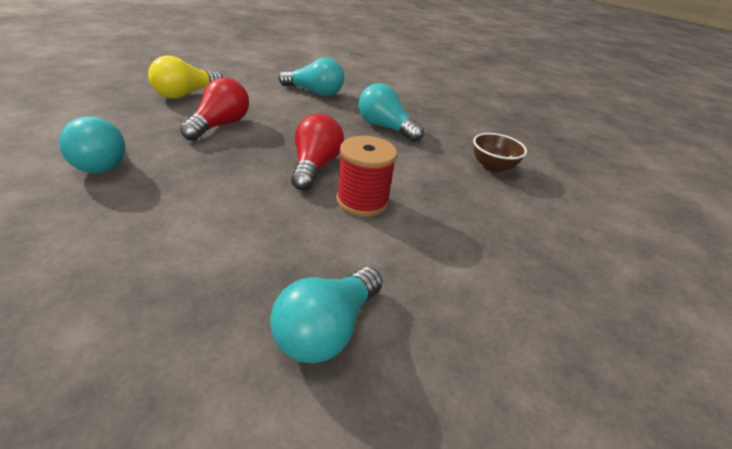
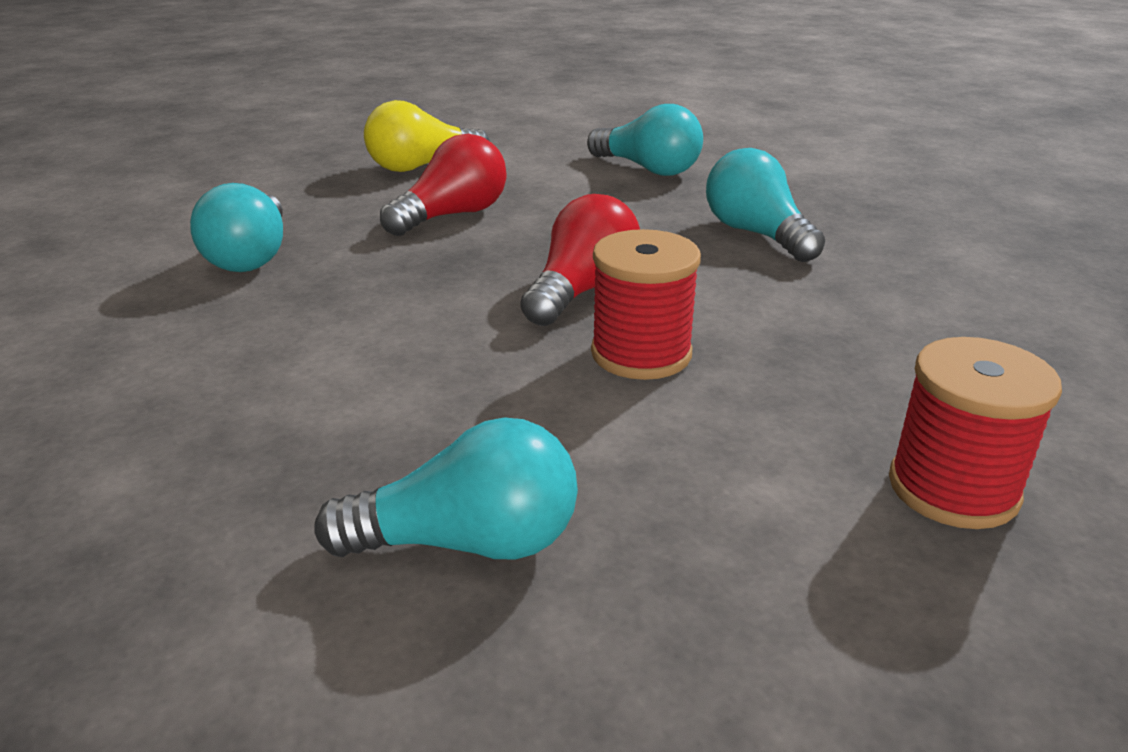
camera: 25 degrees right, 5 degrees down
turquoise light bulb [270,267,382,363] -> turquoise light bulb turned 150 degrees counterclockwise [314,417,578,559]
brown bowl [473,133,527,173] -> none
none -> red spool [889,337,1062,529]

